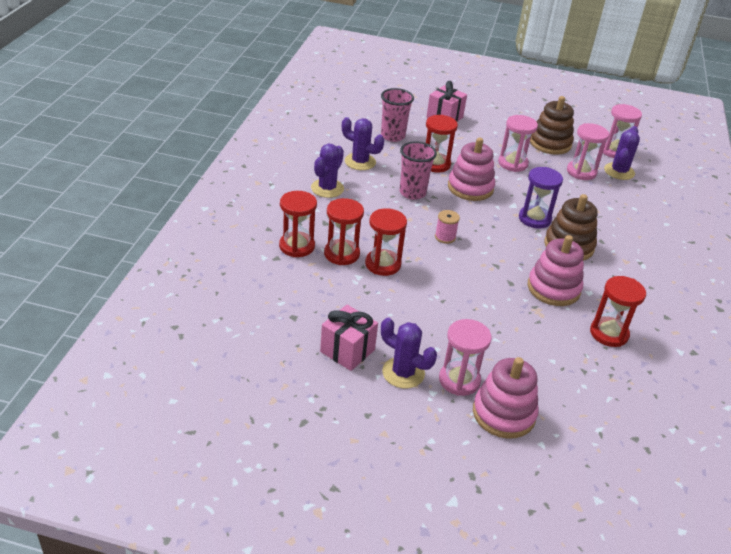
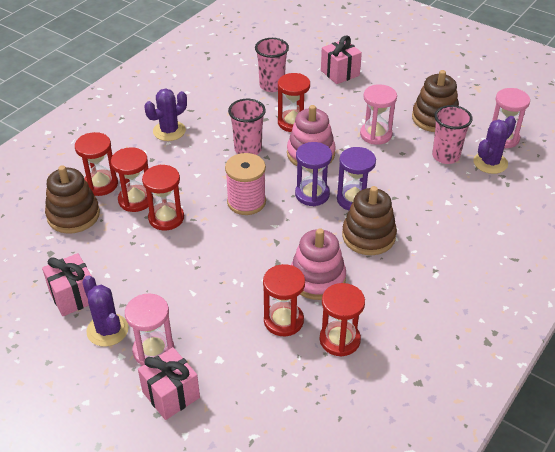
camera: 25 degrees right, 5 degrees up
purple cactus [342,117,384,170] -> none
pink spool [435,210,460,244] -> pink spool [225,153,266,215], size x1.80
pink stacking toy [473,357,539,439] -> pink gift [138,347,200,420]
pink hourglass [567,123,609,180] -> pink cup [432,105,473,164]
none -> brown stacking toy [45,165,100,234]
none -> red hourglass [263,264,305,336]
none -> purple hourglass [295,142,332,206]

